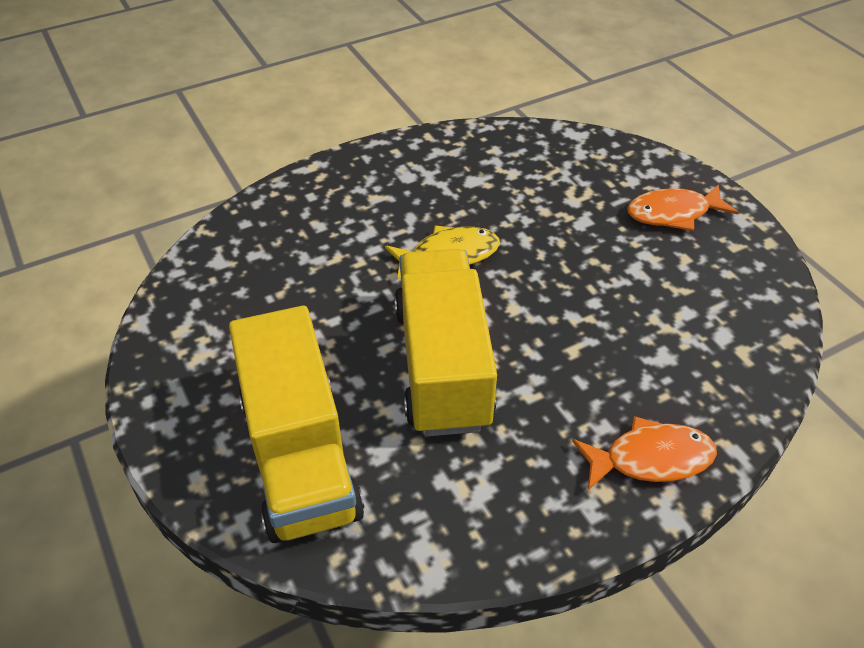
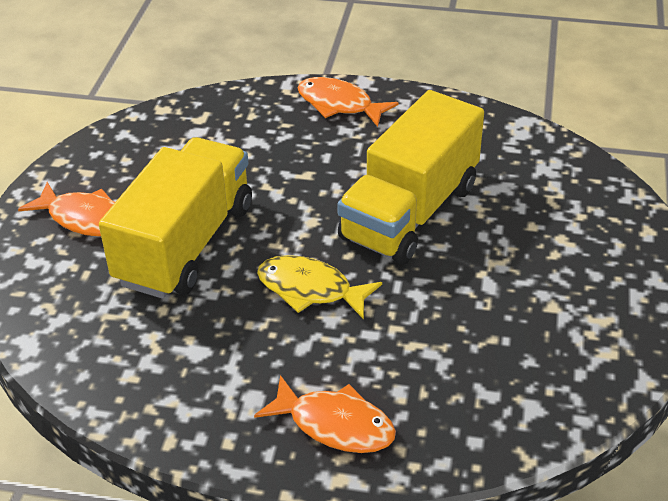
camera: 140 degrees left, 5 degrees down
yellow truck [229,306,364,543] -> yellow truck moved to [99,137,252,299]
none -> orange fish [254,375,396,453]

